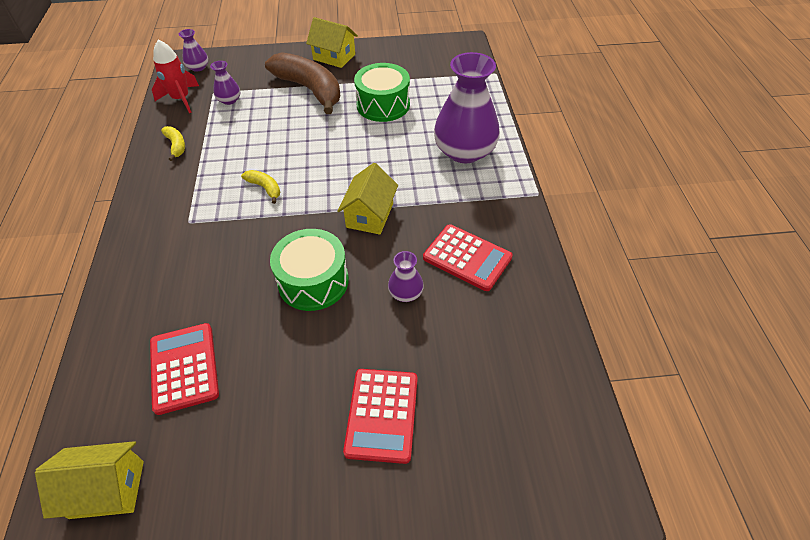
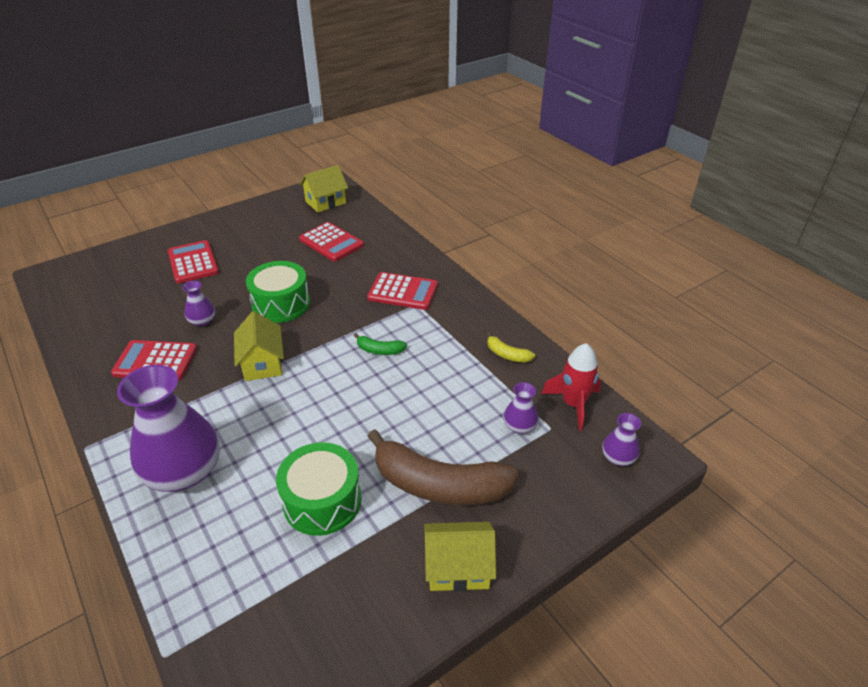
camera: 150 degrees right, 10 degrees down
yellow banana [241,170,280,204] -> green banana [354,333,407,355]
none -> red calculator [367,272,438,310]

